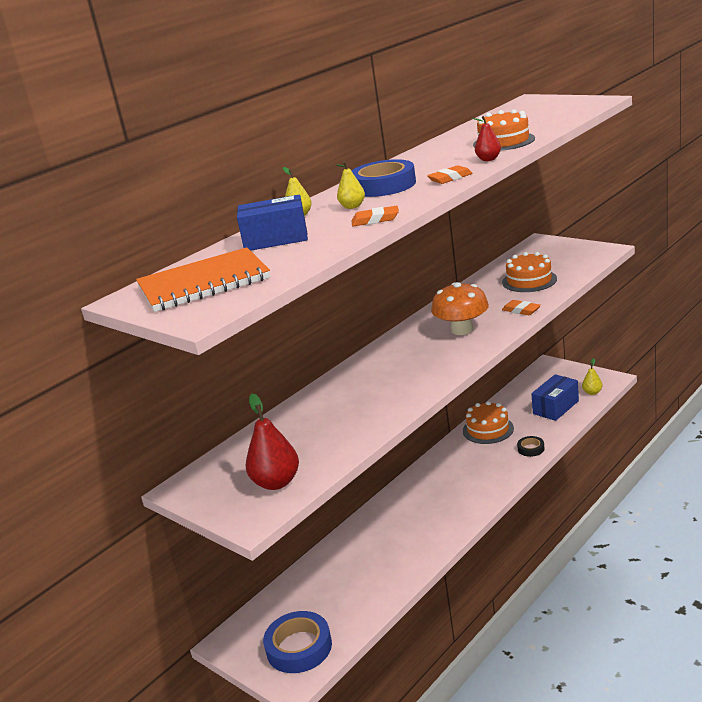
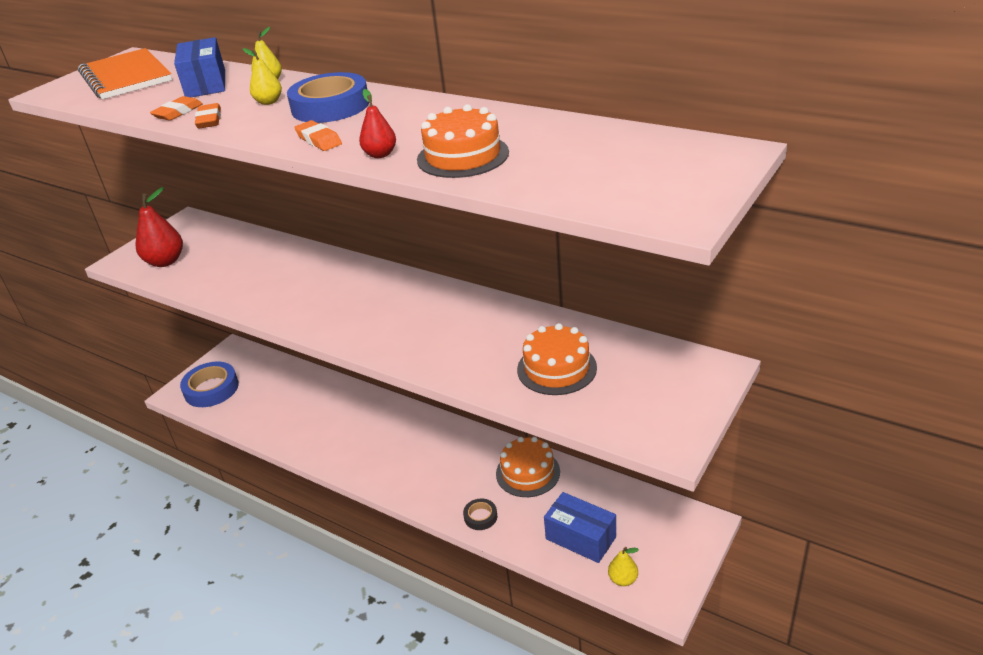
camera: 80 degrees right, 10 degrees up
orange mushroom [431,282,489,335] -> none
orange eraser [502,300,541,315] -> orange eraser moved to [150,96,203,121]

